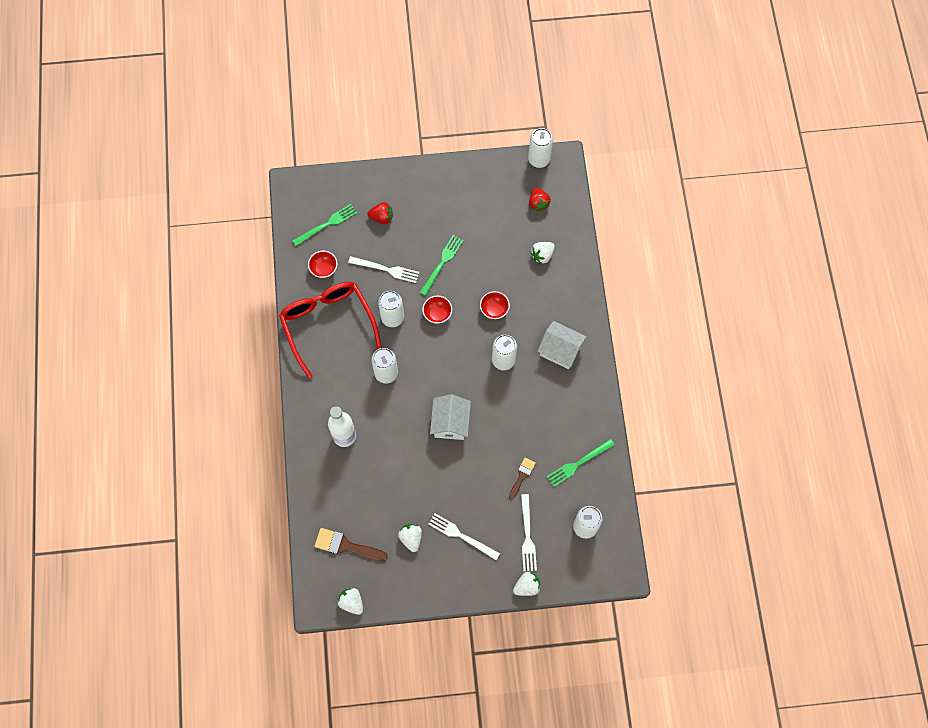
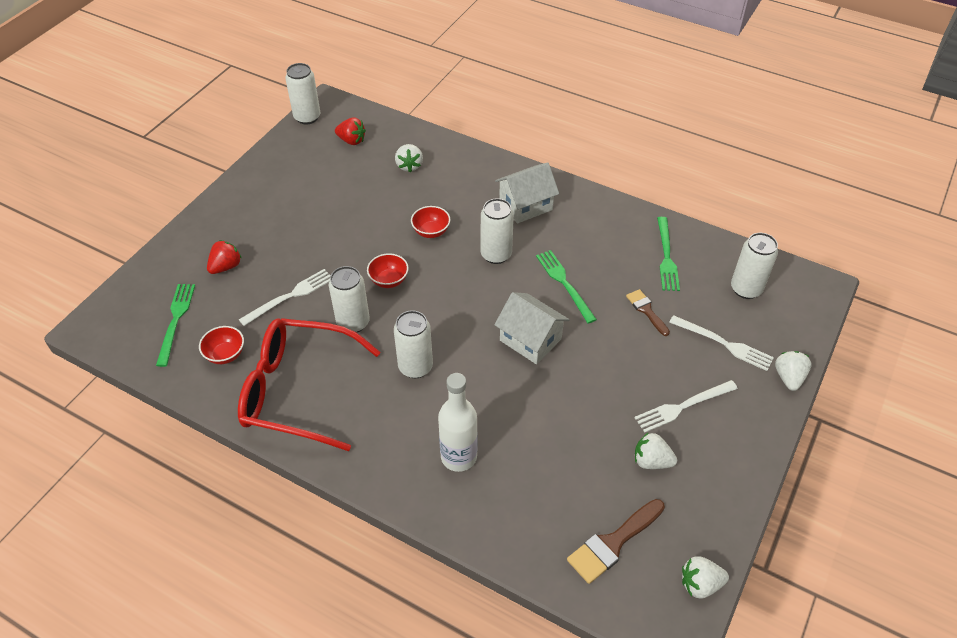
camera: 55 degrees left, 20 degrees down
green fork [419,235,464,296] -> green fork moved to [536,250,597,324]

